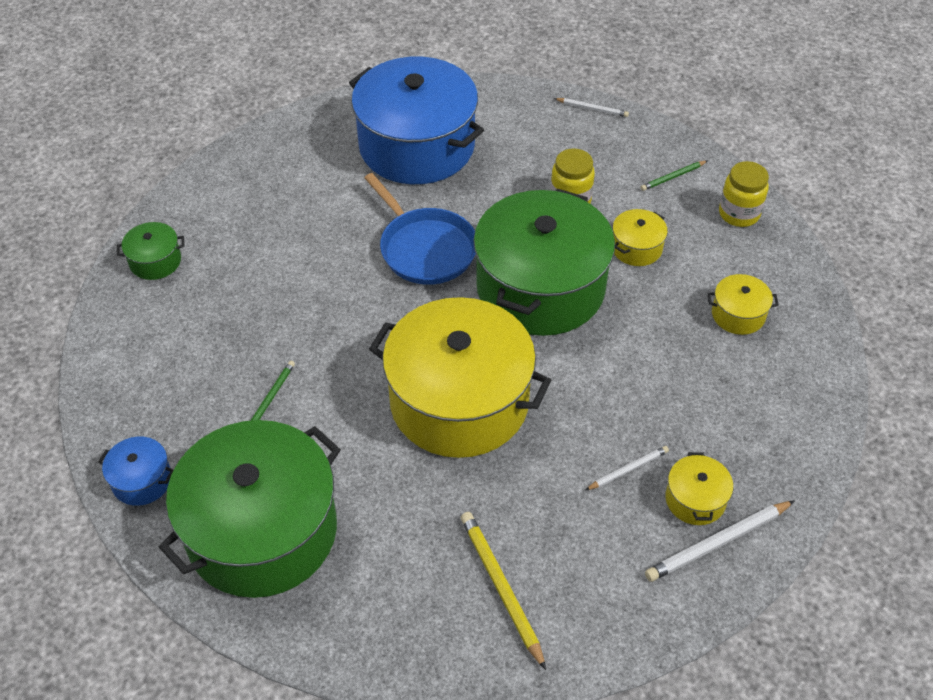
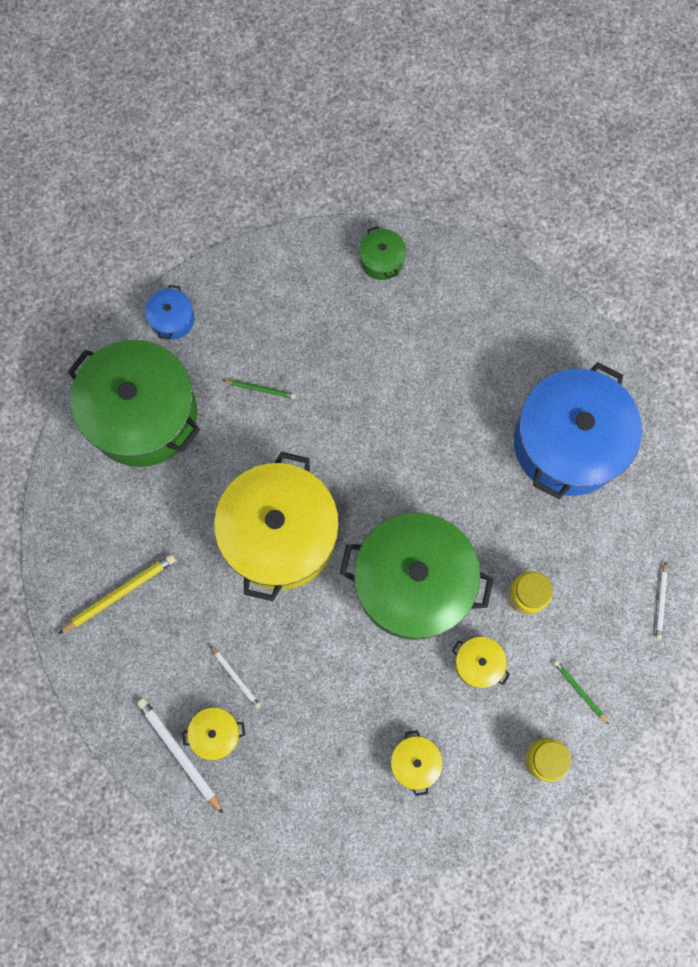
camera: 80 degrees right, 25 degrees up
blue pan [364,173,476,285] -> none

